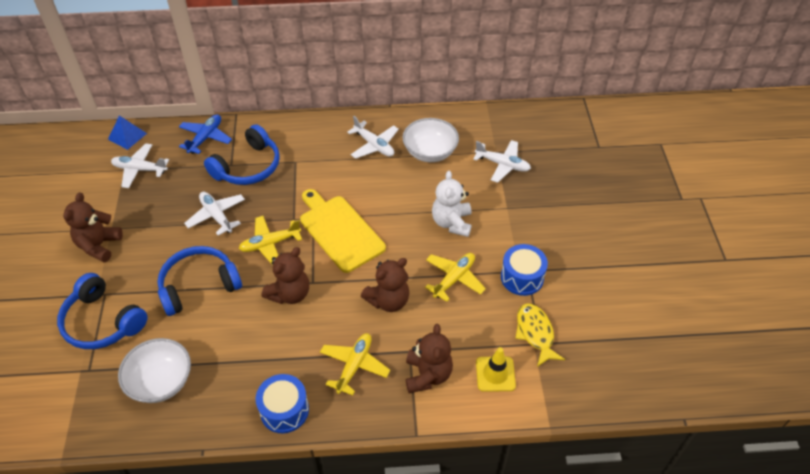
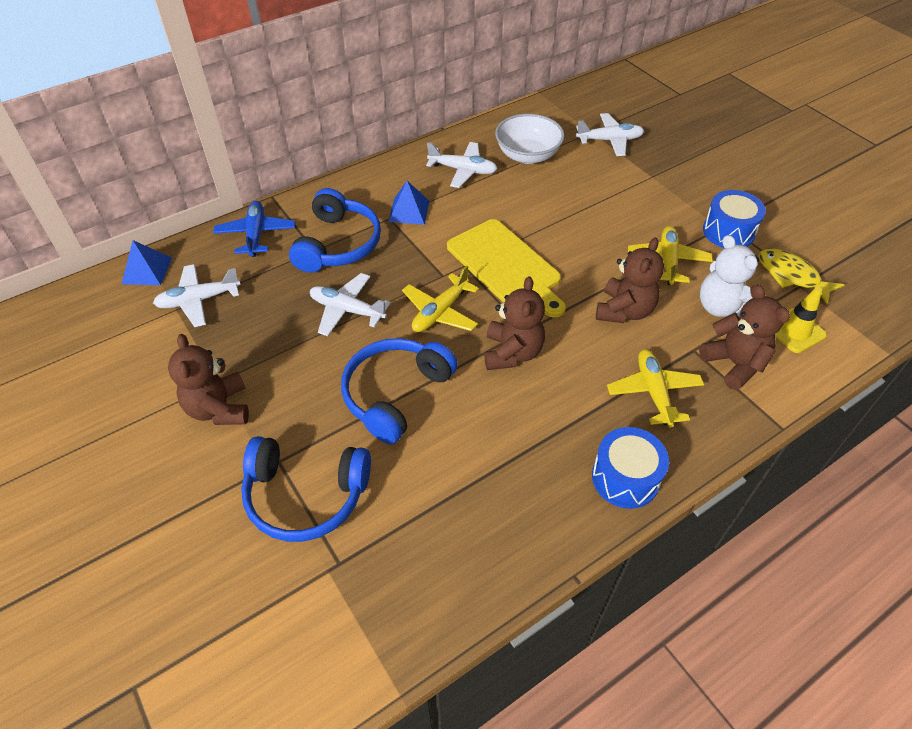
camera: 30 degrees left, 0 degrees up
white bowl [118,338,191,403] -> none
yellow cutting board [300,189,386,273] -> yellow cutting board turned 150 degrees counterclockwise [447,219,566,318]
white teddy bear [432,170,472,237] -> white teddy bear moved to [700,235,759,318]
none -> blue pyramid [388,181,429,225]

